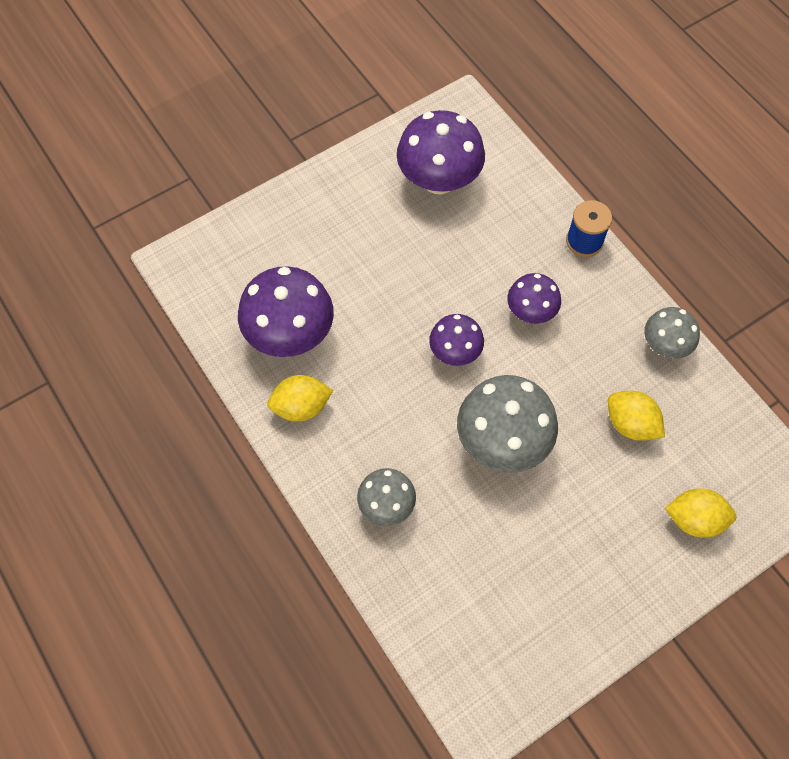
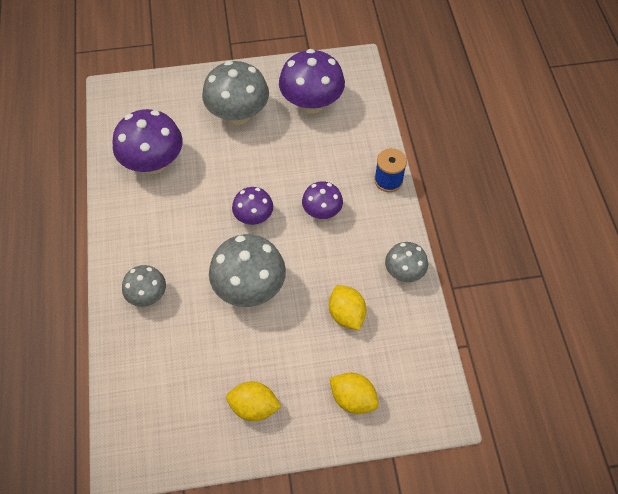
camera: 25 degrees right, 5 degrees down
yellow lemon [267,375,333,422] -> yellow lemon moved to [226,381,282,421]
none -> grey mushroom [202,61,269,125]

